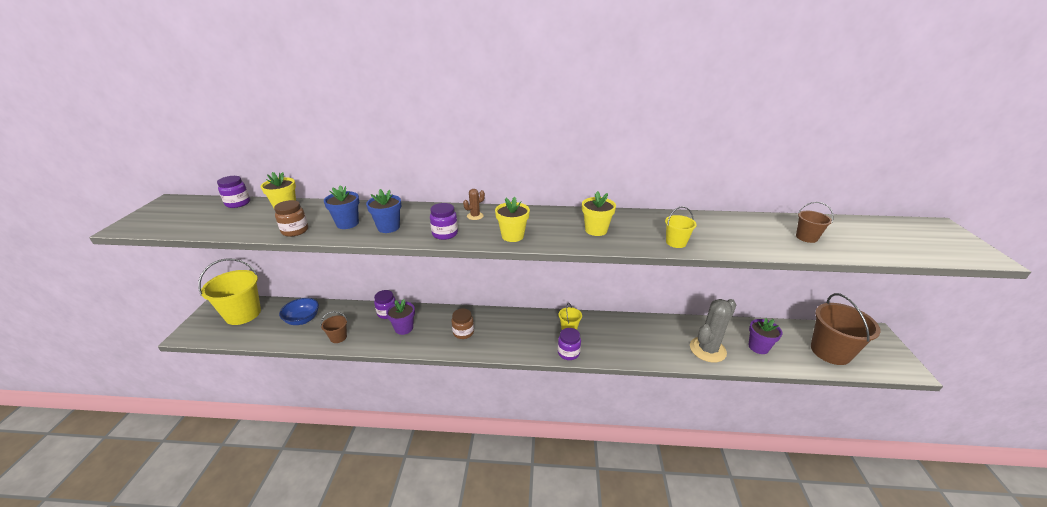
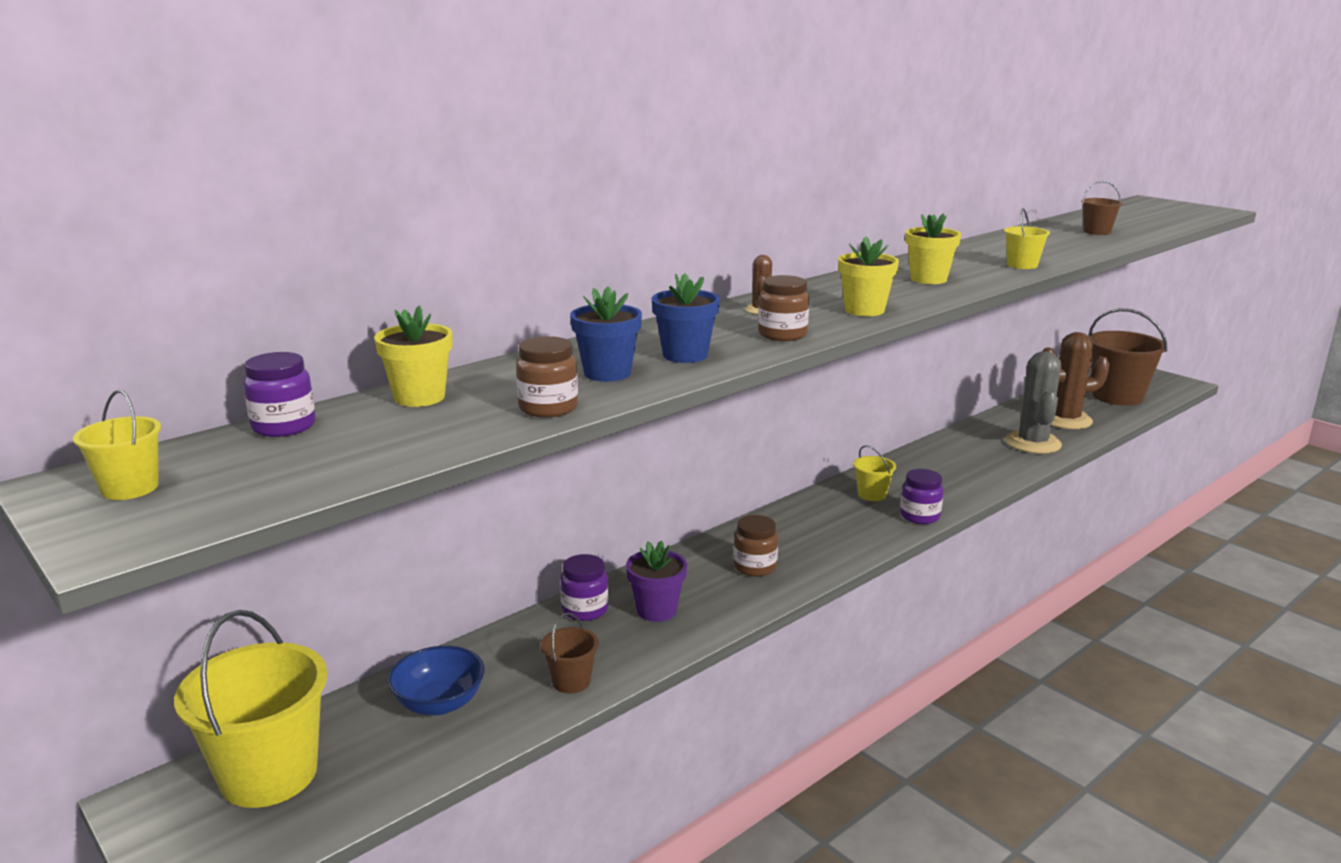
camera: 45 degrees left, 10 degrees down
purple jar [430,203,458,240] -> brown jar [758,275,809,341]
purple flower pot [748,318,782,354] -> brown cactus [1042,332,1110,429]
none -> yellow bucket [73,390,161,500]

